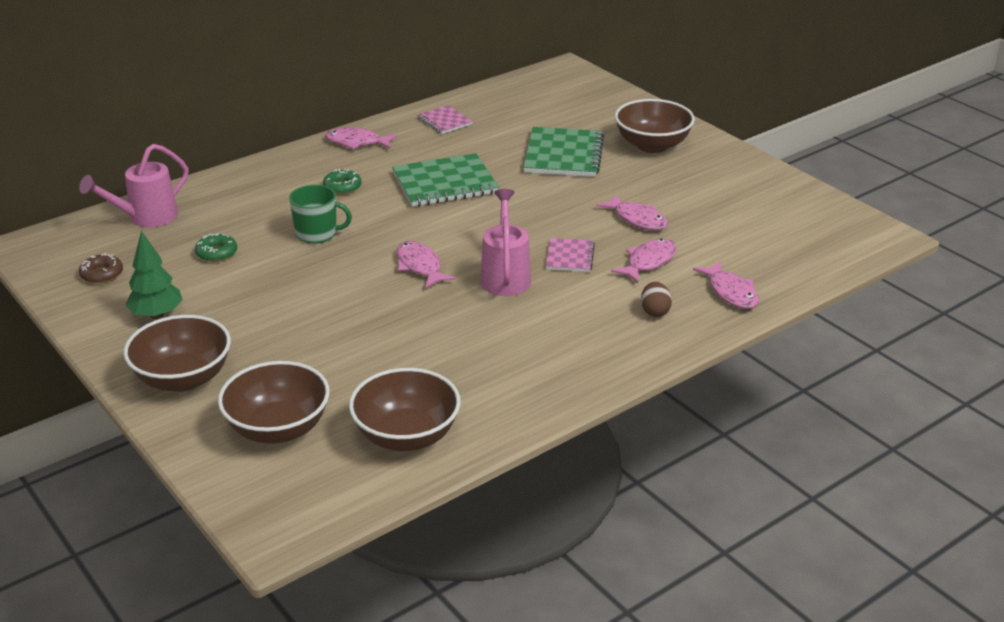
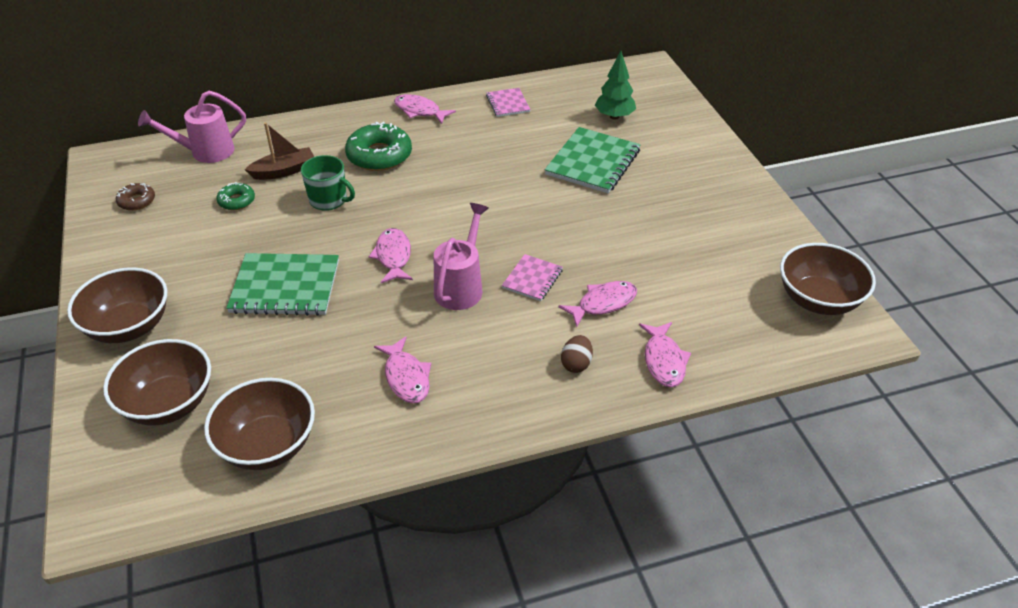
camera: 20 degrees right, 10 degrees up
green tree [126,231,183,319] -> green tree moved to [595,51,636,120]
green donut [323,169,362,195] -> green donut [345,122,412,171], size x1.88
green notebook [392,153,499,207] -> green notebook moved to [226,253,339,316]
pink fish [596,194,668,230] -> pink fish moved to [374,336,431,403]
brown bowl [615,99,695,153] -> brown bowl moved to [780,243,876,315]
none -> brown boat [245,122,314,180]

